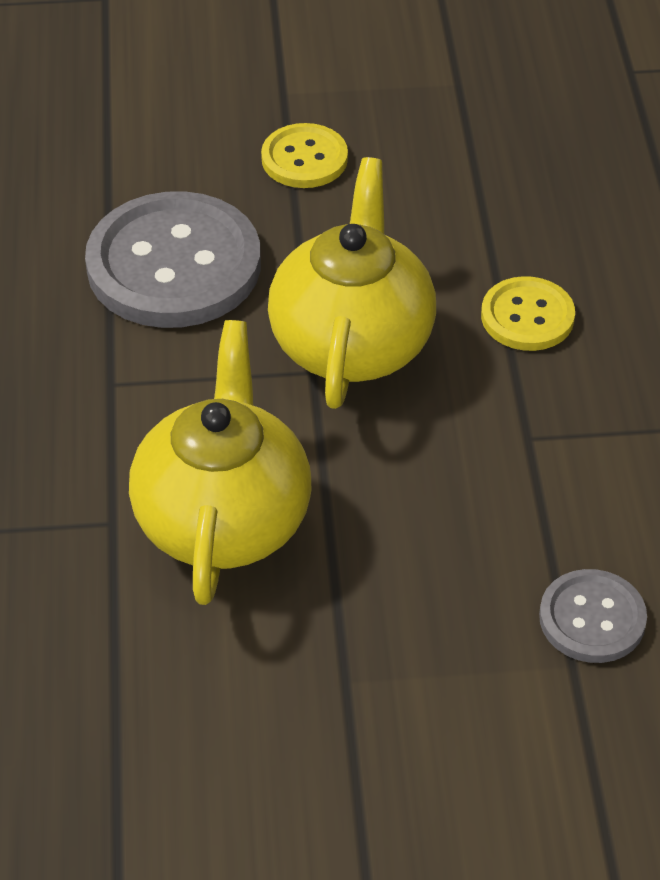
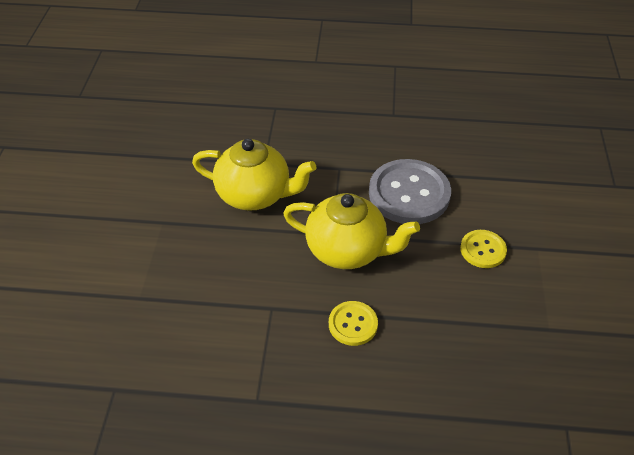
camera: 100 degrees right, 0 degrees up
grey button [539,569,647,663] -> none

